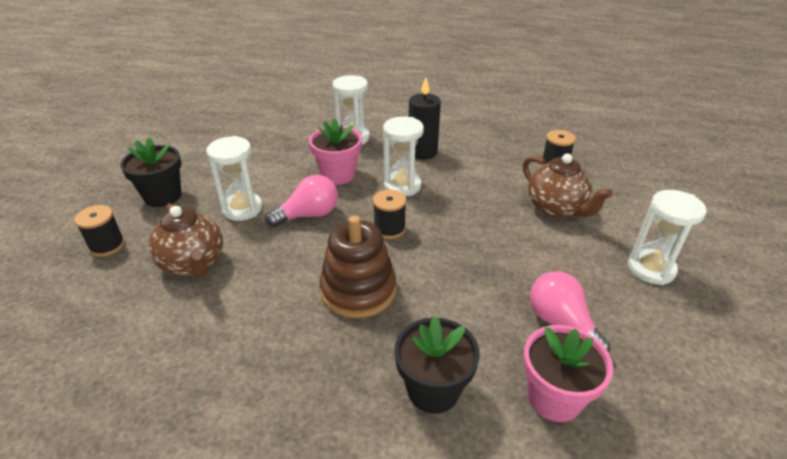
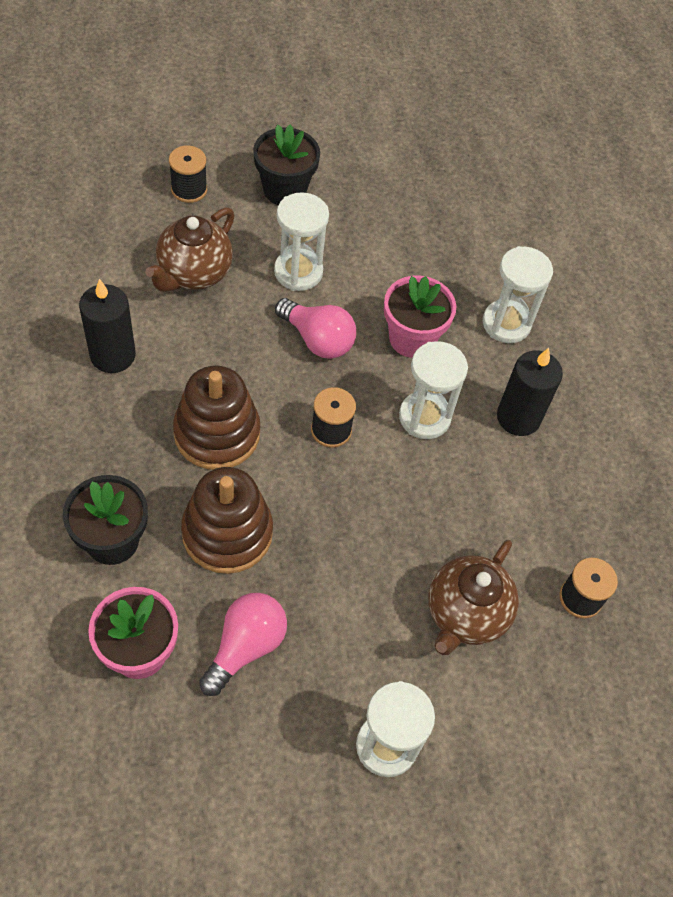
camera: 60 degrees right, 20 degrees up
none -> black candle [79,279,136,373]
none -> brown stacking toy [181,467,273,574]

